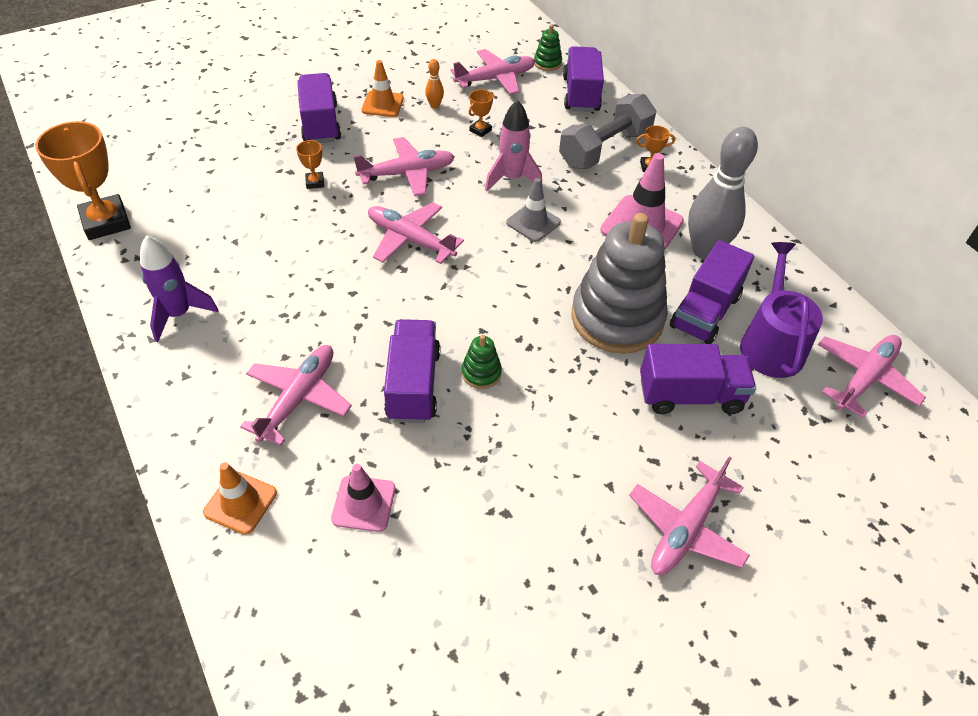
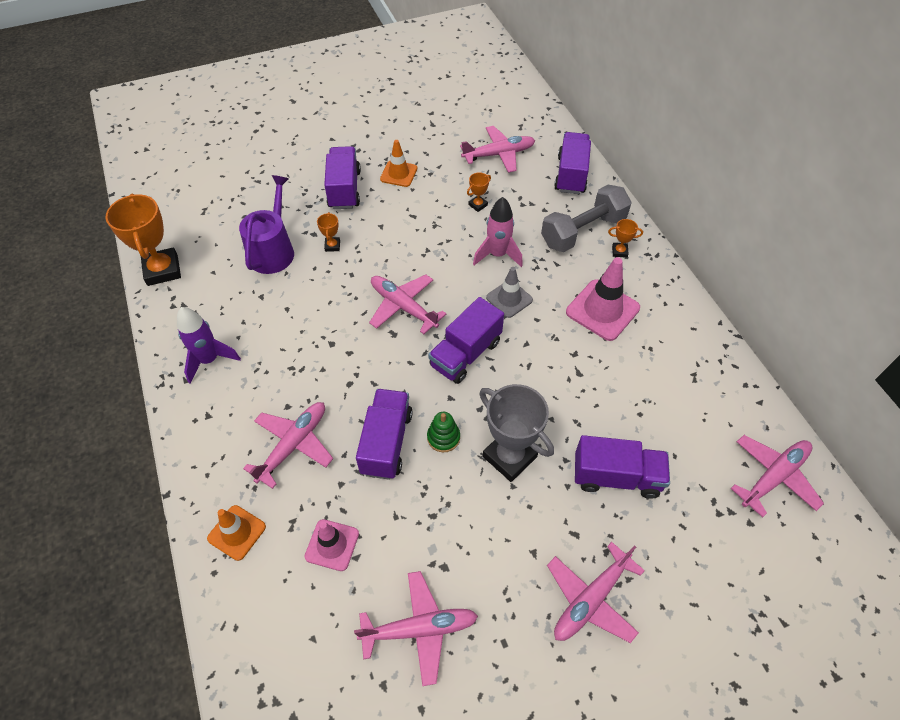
camera: 10 degrees right, 5 degrees up
pink plane [353,137,455,196] -> pink plane moved to [354,571,478,686]
orange bowling pin [425,59,444,108] -> none
green stacking toy [534,25,562,71] -> none
grey stacking toy [571,213,668,354] -> none
purple truck [670,240,754,344] -> purple truck moved to [428,297,504,384]
grey bowling pin [688,127,758,259] -> none
purple watering can [740,242,823,378] -> purple watering can moved to [239,175,294,274]
none -> grey trophy [479,384,554,482]

